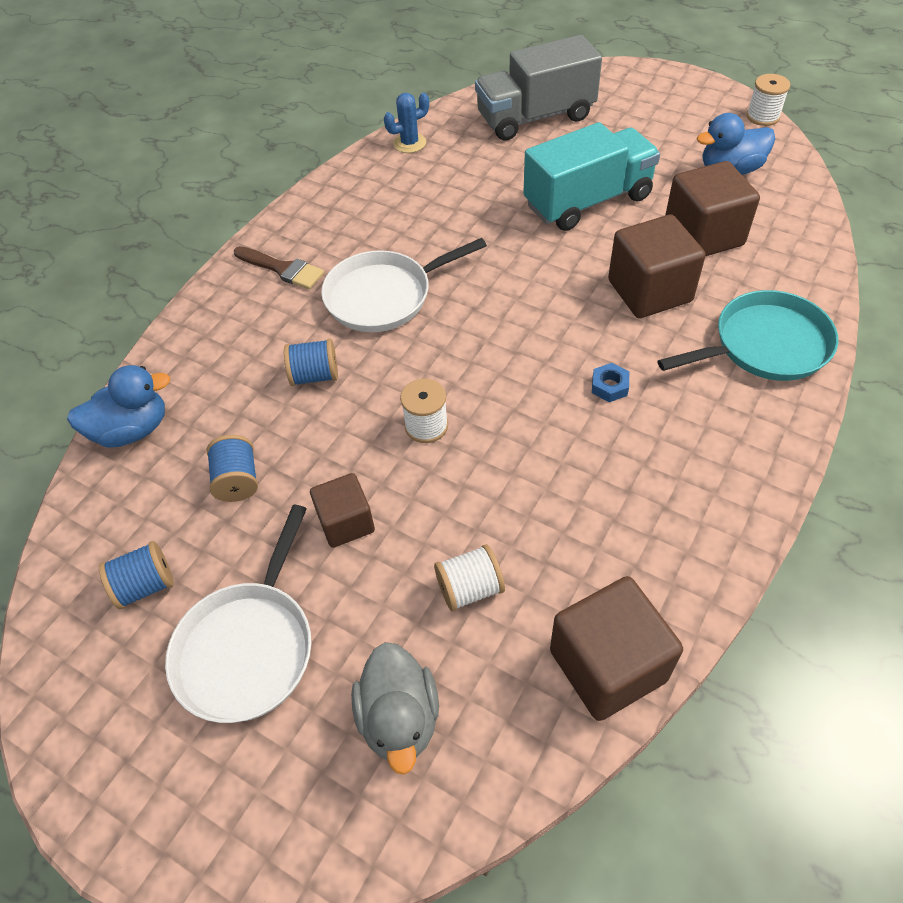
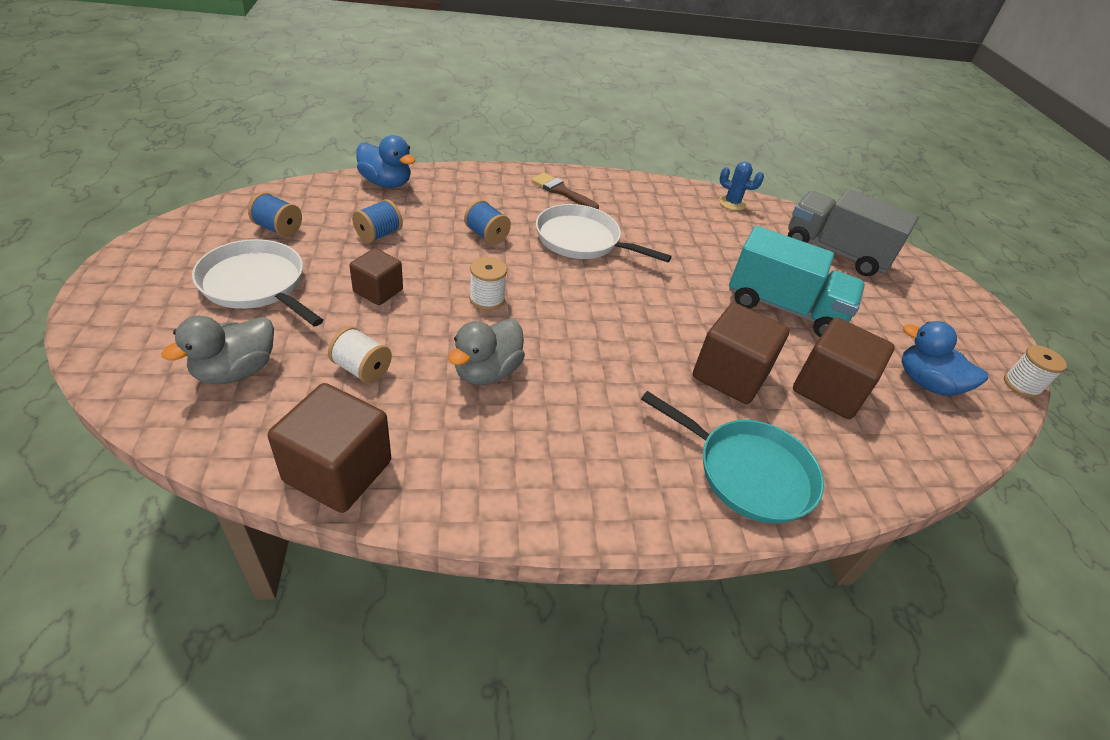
camera: 45 degrees right, 10 degrees down
white pan [165,505,312,723] -> white pan turned 60 degrees clockwise [192,239,323,326]
brown brush [234,246,324,289] -> brown brush turned 135 degrees clockwise [531,173,599,210]
blue nut [592,363,629,402] -> none
none -> grey duck [448,319,525,385]

